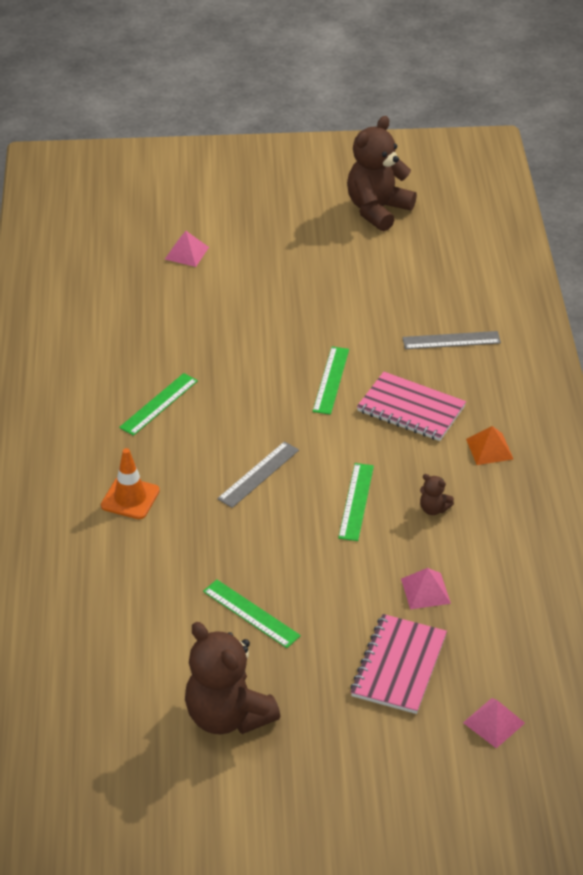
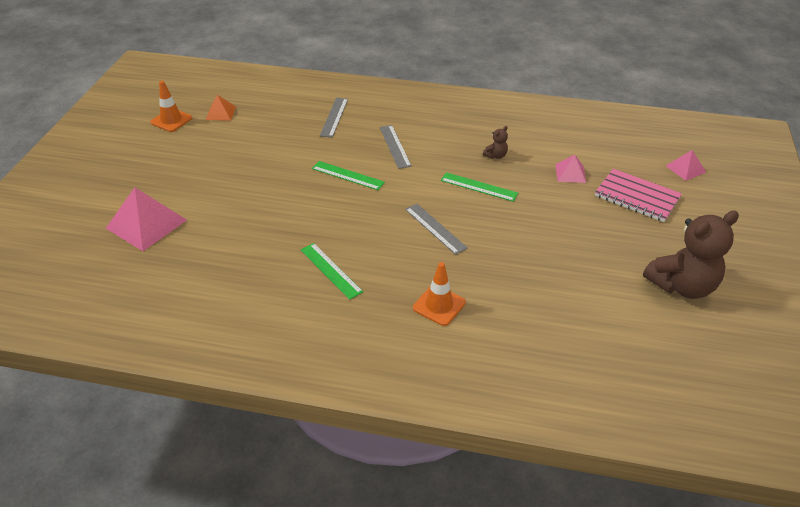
camera: 75 degrees left, 0 degrees up
pink pyramid [165,231,209,267] -> pink pyramid [106,187,187,251], size x1.85
green ruler [203,580,301,648] -> none
brown teddy bear [347,116,417,231] -> orange traffic cone [150,81,192,132]
pink notebook [357,372,466,441] -> grey ruler [380,125,412,169]
orange pyramid [466,426,513,465] -> orange pyramid moved to [206,95,236,121]

